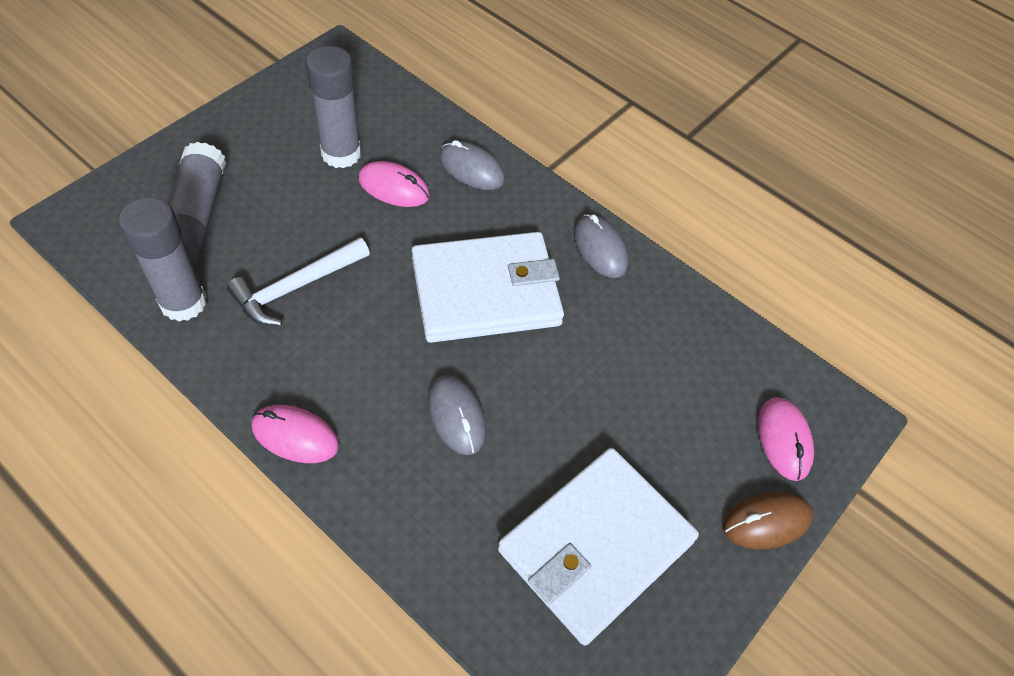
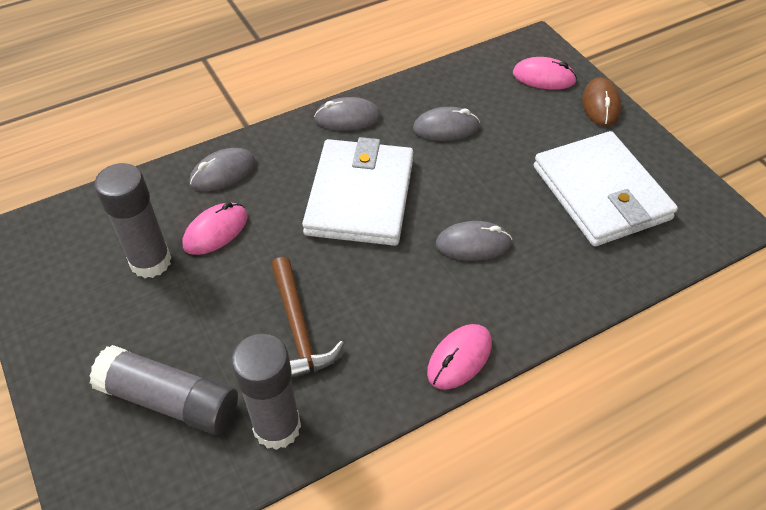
camera: 65 degrees left, 5 degrees down
white hammer [227,237,370,326] -> brown hammer [271,257,344,380]
none -> grey mouse [413,107,480,141]

